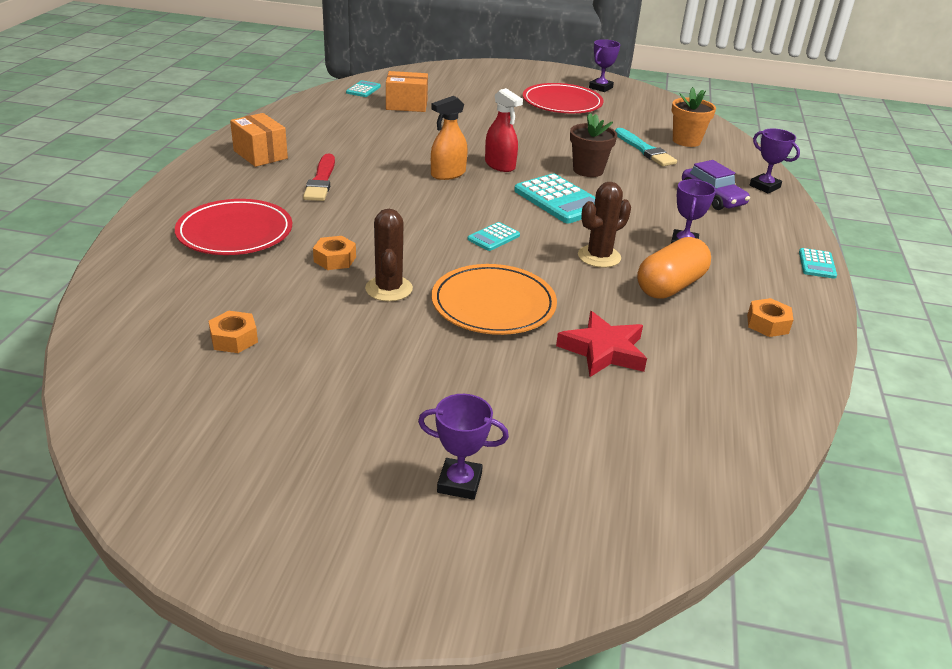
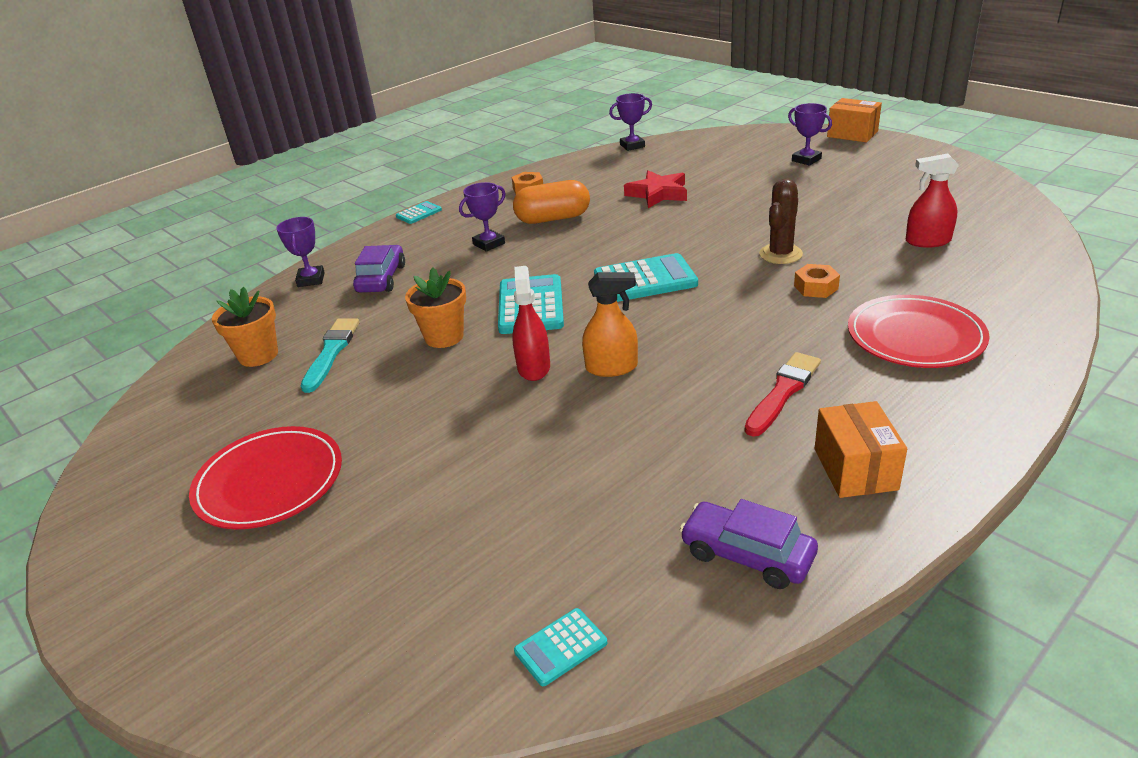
camera: 140 degrees left, 0 degrees up
orange nut [208,311,258,353] -> red spray bottle [906,154,959,248]
orange box [386,71,428,112] -> orange box moved to [827,98,882,142]
orange plate [432,264,557,335] -> none
turquoise calculator [468,222,520,251] -> turquoise calculator [594,253,698,302], size x1.92
brown flower pot [570,113,617,177] -> orange flower pot [405,268,466,348]
brown cactus [578,182,631,268] -> none
purple trophy [589,39,620,92] -> purple trophy moved to [609,93,652,151]
none -> purple car [680,499,818,589]

